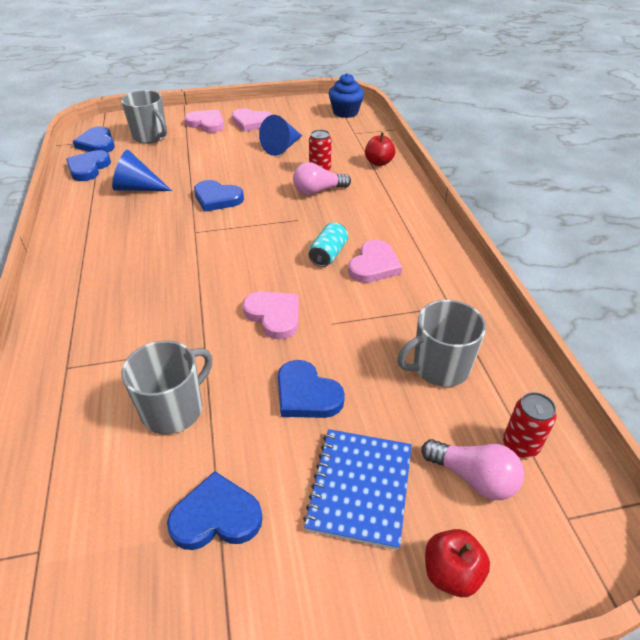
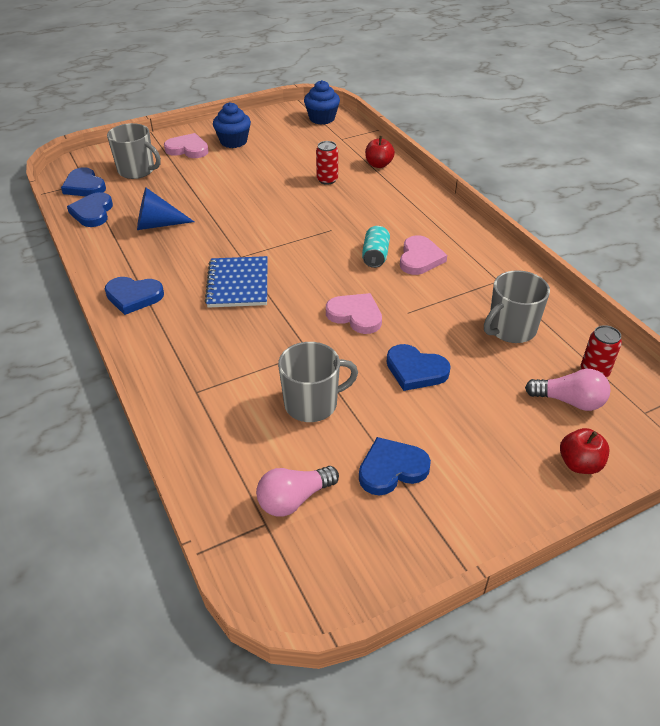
camera: 15 degrees left, 0 degrees up
grey mug [121,340,212,434] -> grey mug turned 45 degrees clockwise [278,342,358,422]
blue heart [194,180,244,212] -> blue heart moved to [105,277,164,315]
pink heart [232,108,273,132] -> blue cupcake [213,102,251,148]
blue cone [259,115,302,156] -> none
pink light bulb [293,162,351,195] -> pink light bulb moved to [256,466,339,517]
blue notebook [303,429,412,550] -> blue notebook moved to [205,256,268,308]

